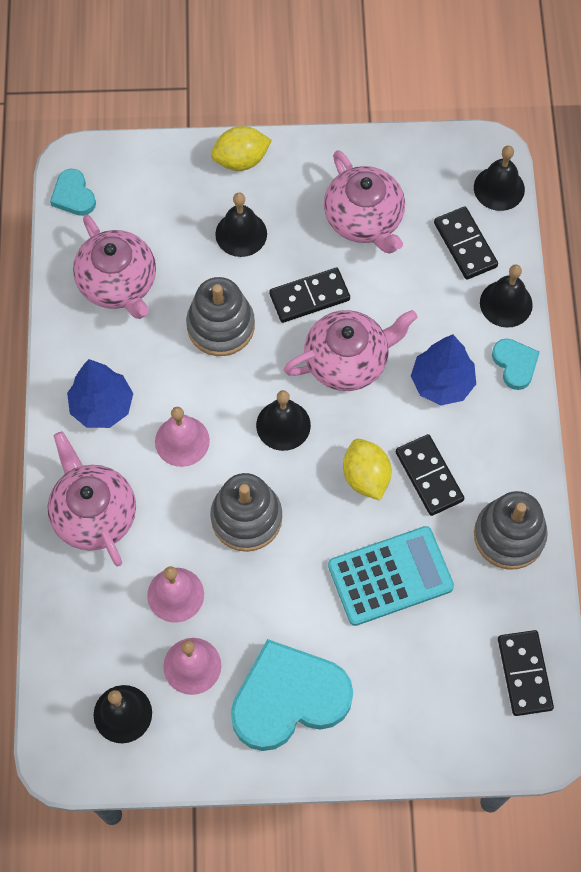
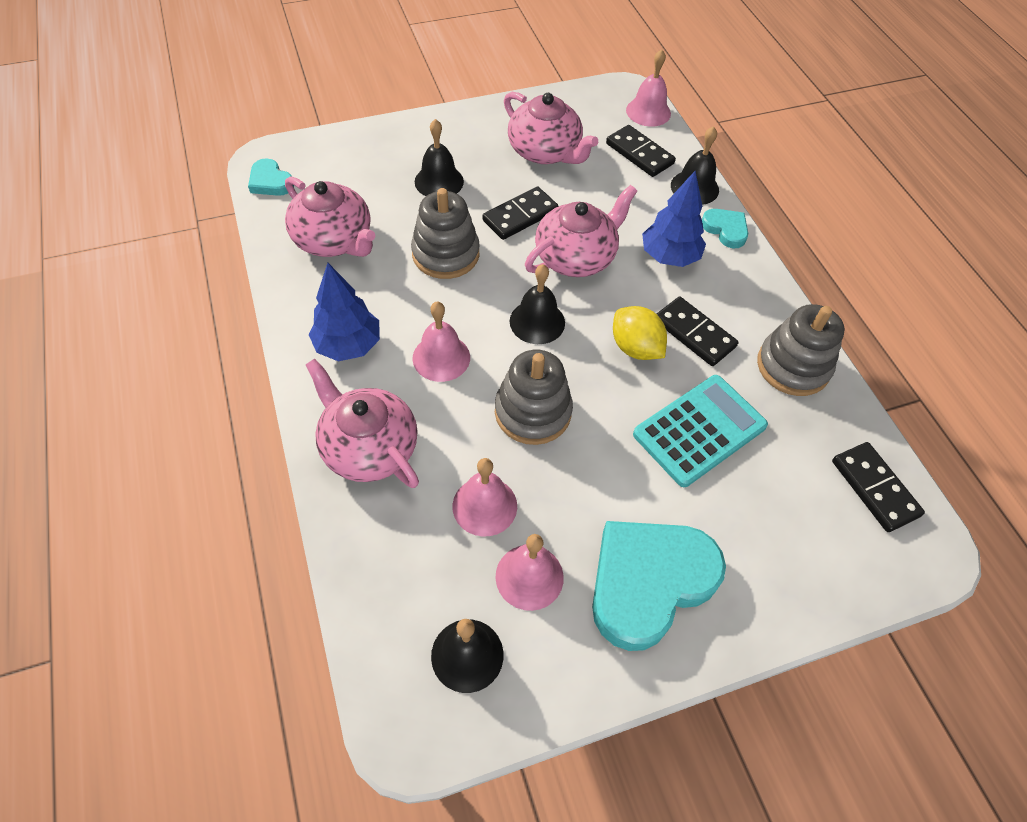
camera: 20 degrees left, 10 degrees down
yellow lemon [211,126,272,171] -> none
black bell [474,146,525,211] -> pink bell [626,49,671,127]

